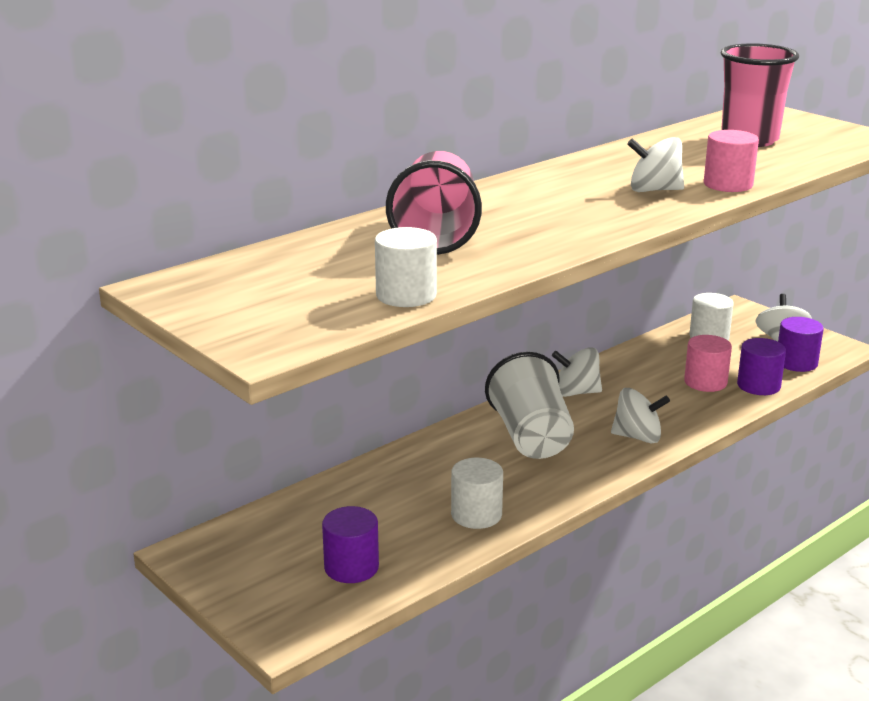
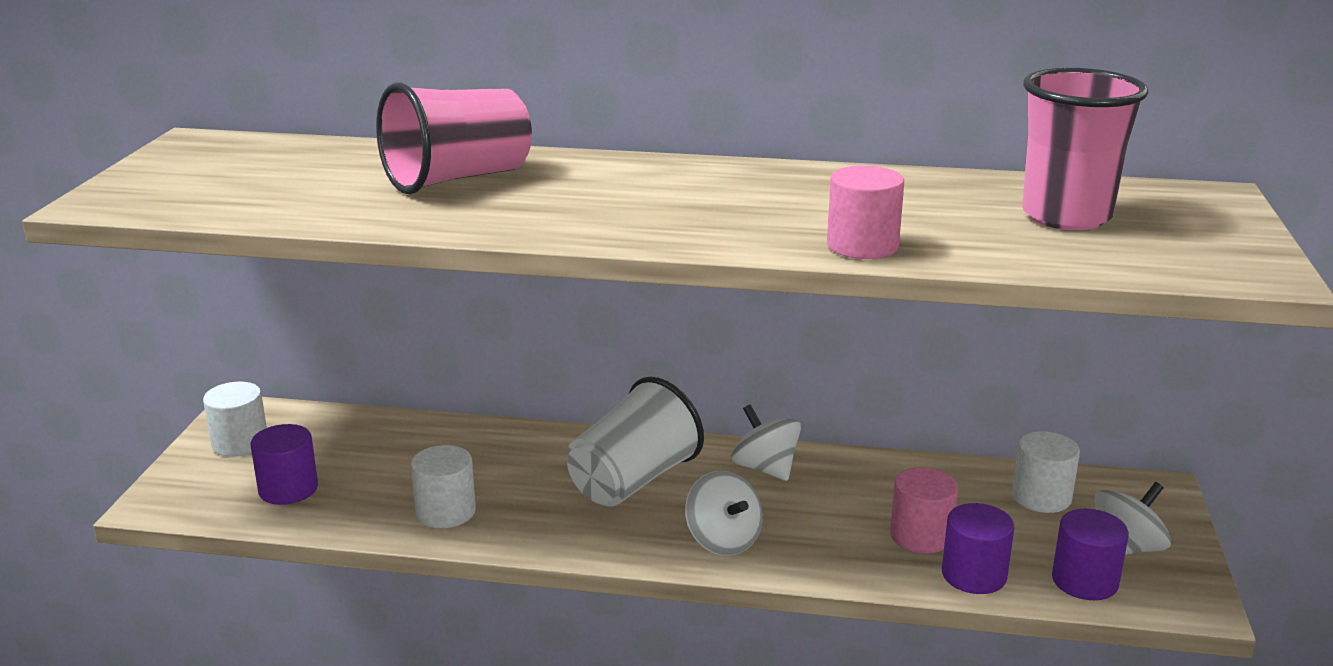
camera: 50 degrees right, 0 degrees up
white cylinder [375,227,437,307] -> white cylinder moved to [203,382,267,457]
white spinning top [627,137,684,192] -> none

